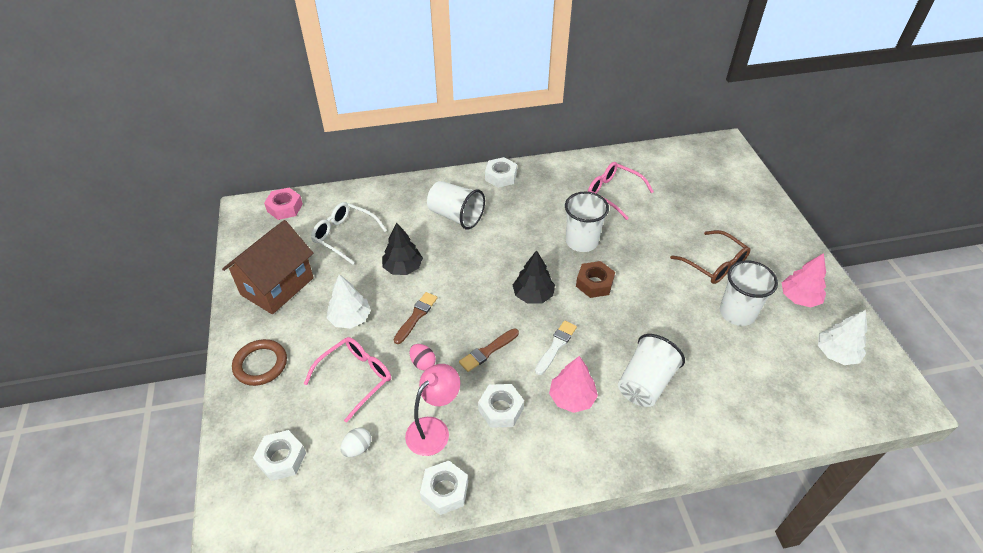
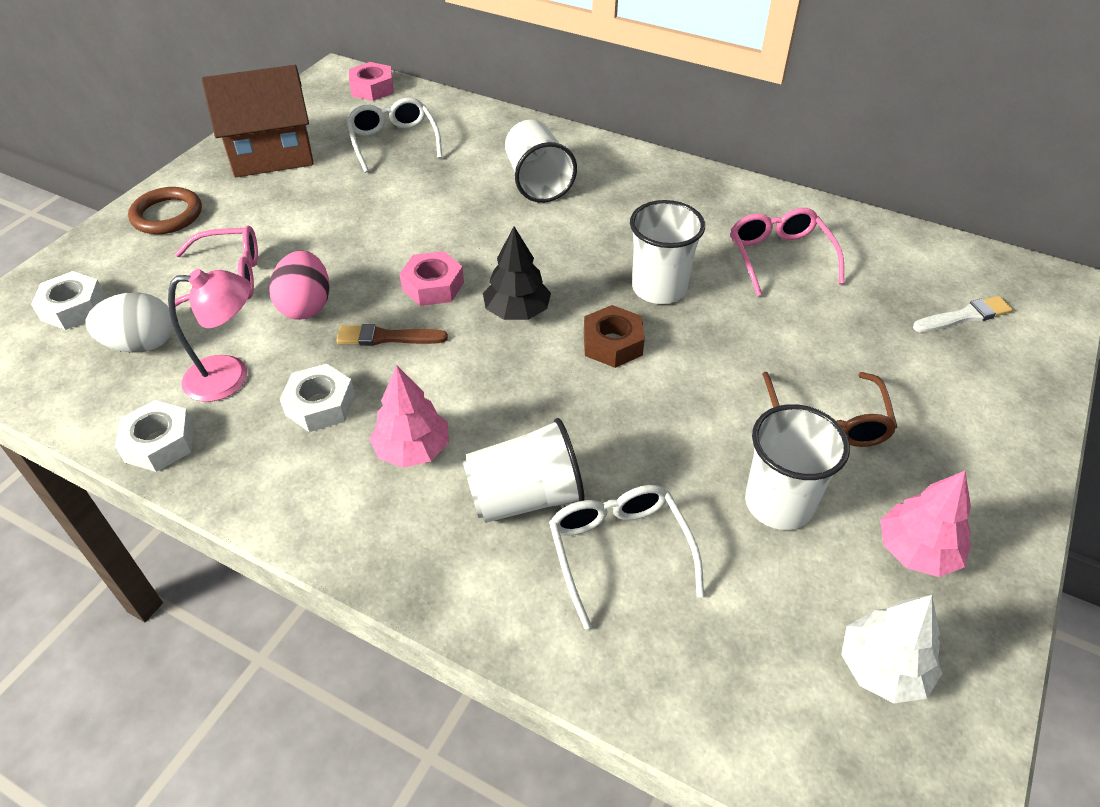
camera: 40 degrees right, 0 degrees up
white tree [327,274,371,329] -> none
white egg [340,428,371,457] -> white egg [85,292,173,353], size x1.70
black tree [382,222,423,275] -> none
brown brush [393,292,437,344] -> none
pink egg [410,344,436,370] -> pink egg [269,251,330,320], size x1.70
white nut [485,157,517,188] -> none
white brush [535,320,577,375] -> white brush moved to [913,296,1013,333]
none -> pink nut [400,251,464,306]
none -> white glasses [549,485,704,629]

